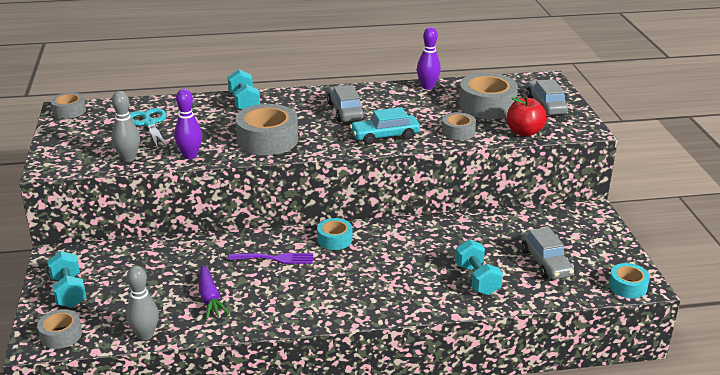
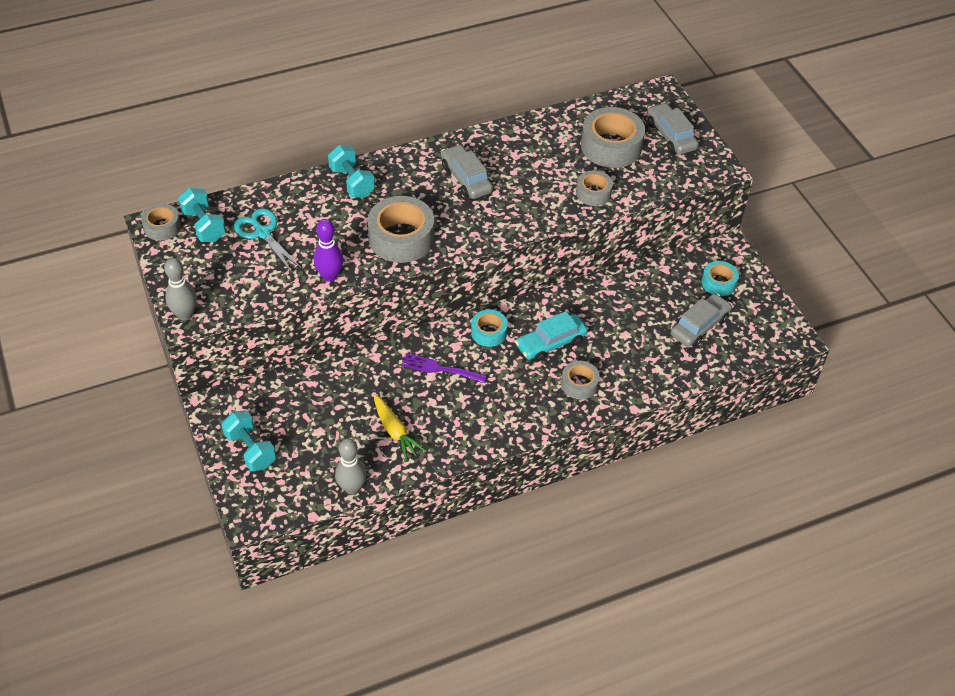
camera: 15 degrees left, 20 degrees up
grey tape [37,309,82,349] -> grey tape moved to [561,361,600,400]
grey bowling pin [111,91,140,162] -> grey bowling pin moved to [164,258,197,320]
purple carrot [199,265,230,319] -> yellow carrot [374,394,426,461]
purple fork [228,253,313,264] -> purple fork turned 150 degrees counterclockwise [401,353,487,383]
turquoise car [350,107,420,145] -> turquoise car moved to [515,311,588,362]
purple bowling pin [417,27,441,90] -> none
turquoise dumbbell [455,240,503,295] -> turquoise dumbbell moved to [178,188,226,242]
red apple [507,95,547,137] -> none
grey car [521,227,574,280] -> grey car turned 105 degrees counterclockwise [671,293,732,347]
turquoise tape [609,263,650,298] -> turquoise tape moved to [701,261,739,296]

